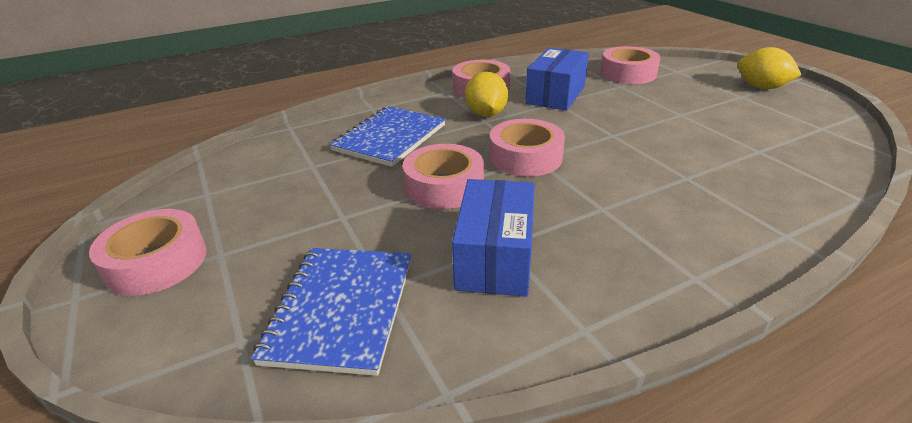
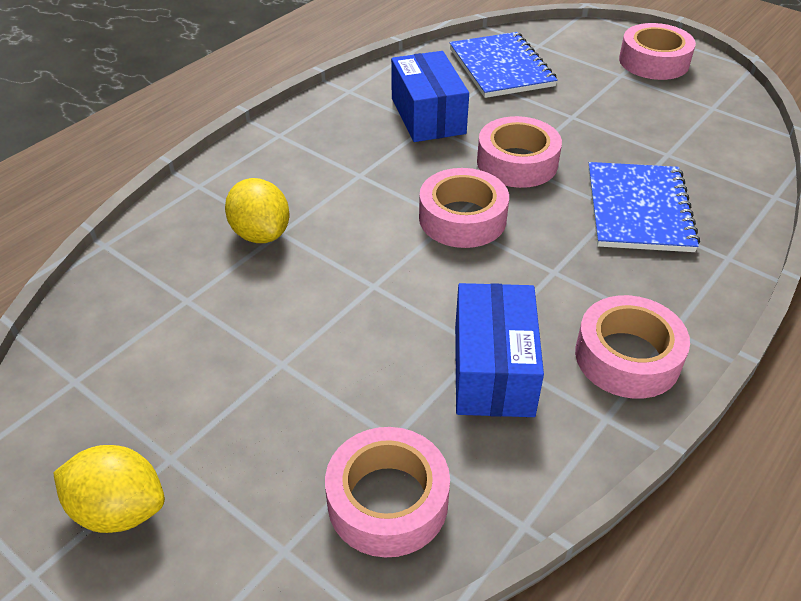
camera: 155 degrees right, 10 degrees up
yellow lemon [465,72,508,117] -> yellow lemon moved to [225,178,289,243]

